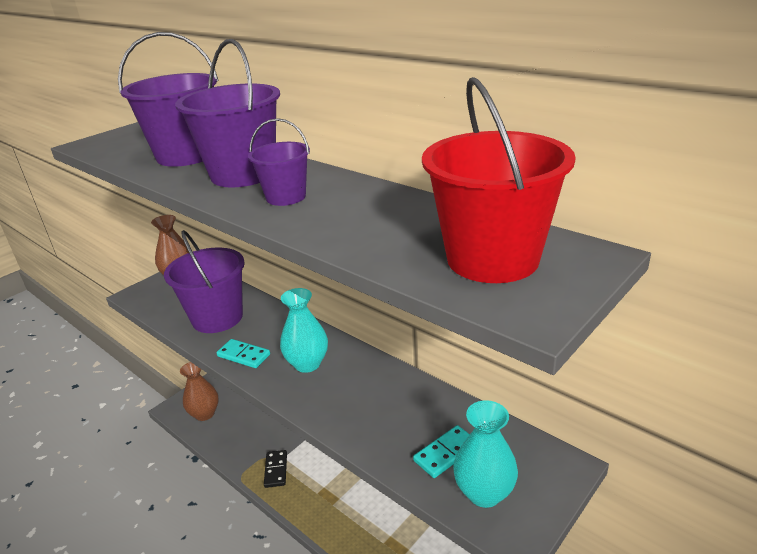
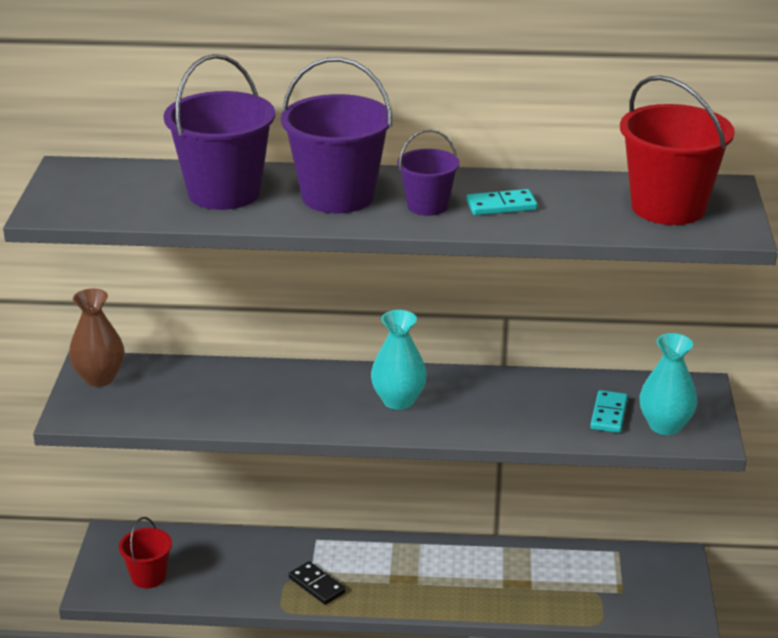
camera: 40 degrees left, 0 degrees up
purple bucket [164,230,245,333] -> none
brown vase [180,362,219,421] -> red bucket [119,517,172,588]
turquoise domino [216,339,270,368] -> turquoise domino moved to [466,189,537,215]

